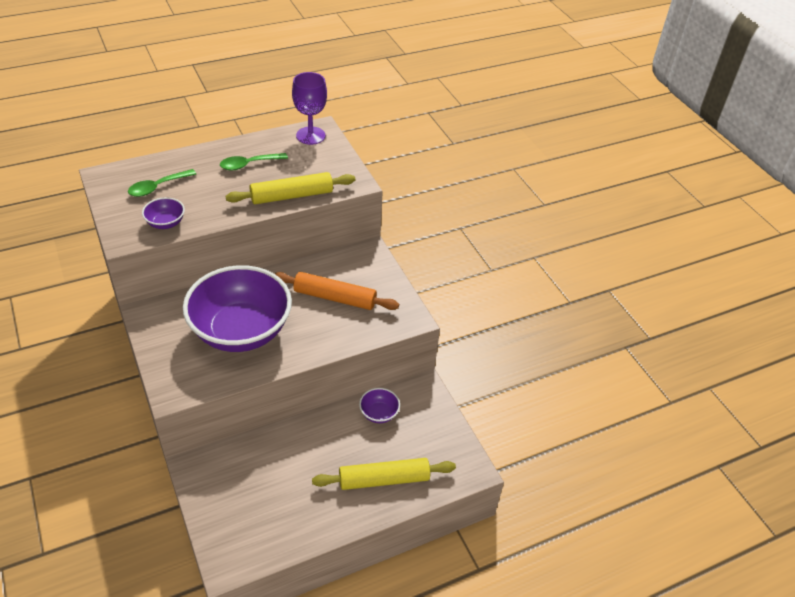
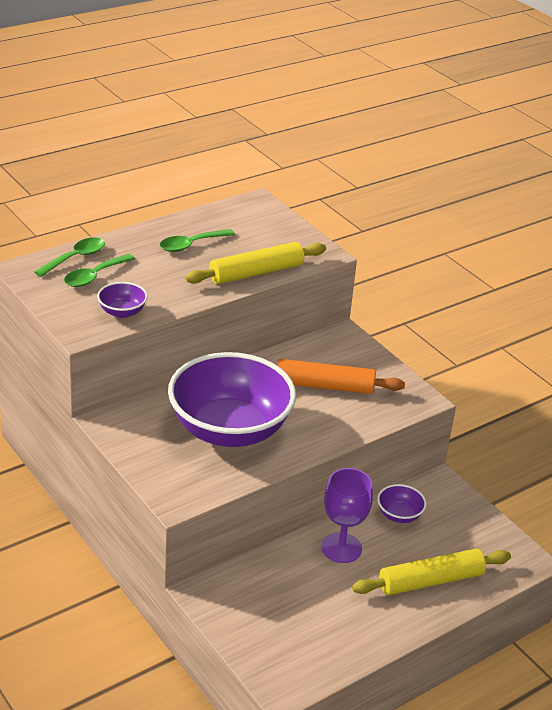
camera: 10 degrees left, 10 degrees down
purple goblet [292,72,327,145] -> purple goblet moved to [321,468,373,563]
none -> green spoon [34,237,105,277]

